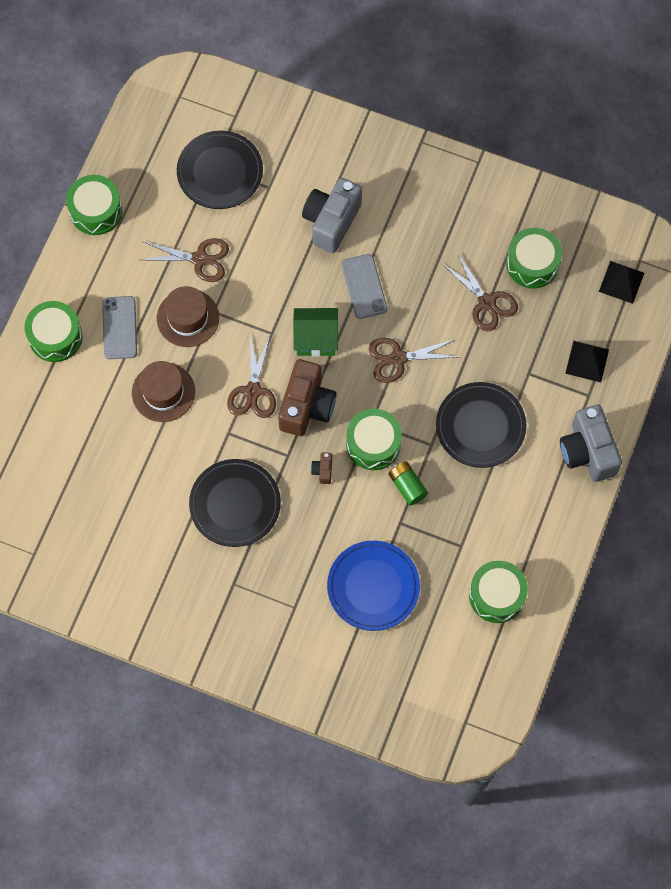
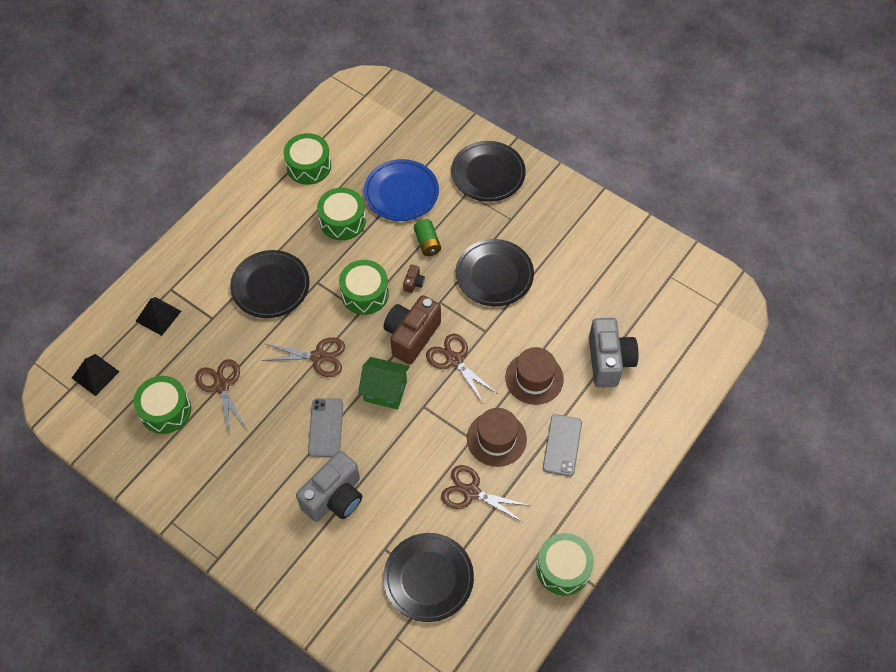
camera: 165 degrees left, 10 degrees down
green drum [24,301,83,362] -> green drum moved to [317,188,366,240]
brown scissors [227,333,276,418] -> brown scissors turned 60 degrees counterclockwise [426,334,498,403]
green battery [389,461,428,505] -> green battery moved to [414,219,441,256]
grey camera [560,405,622,482] -> grey camera moved to [589,318,638,388]
none -> black plate [451,141,526,202]

